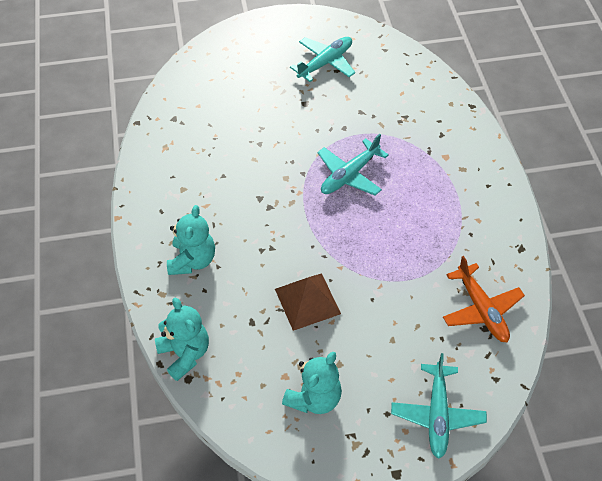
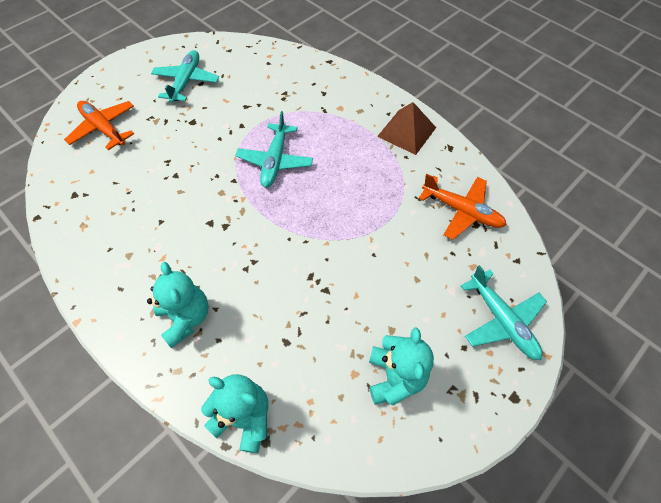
camera: 35 degrees left, 5 degrees up
brown pyramid [275,273,341,331] -> brown pyramid moved to [377,102,436,155]
none -> orange plane [64,101,134,150]

